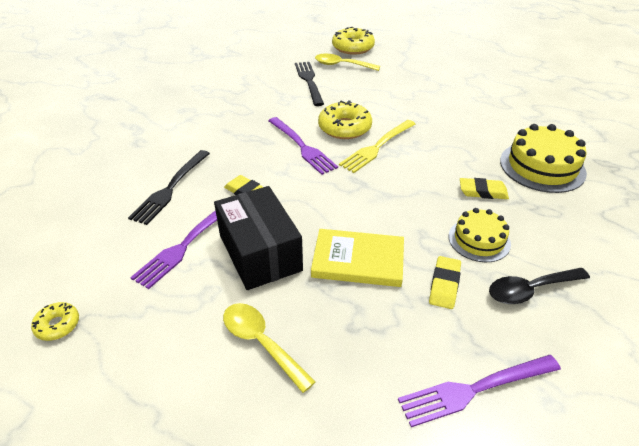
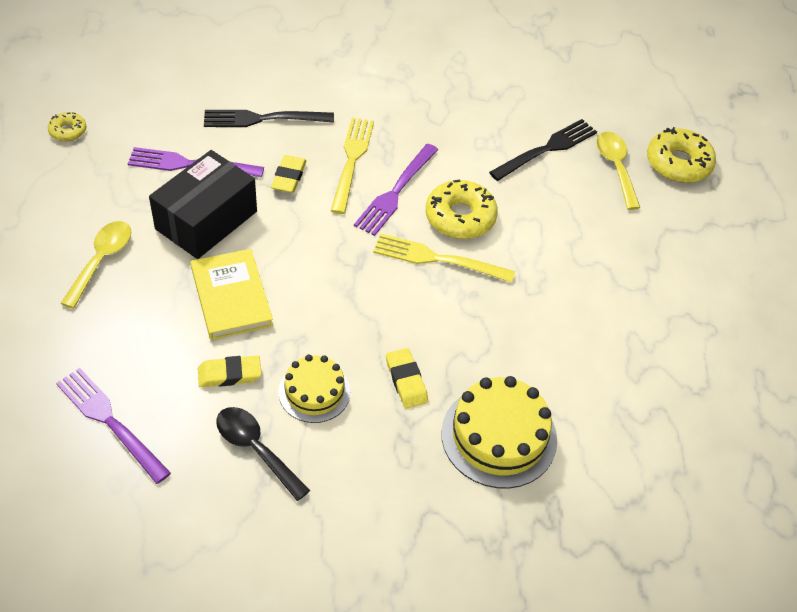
camera: 60 degrees right, 10 degrees up
none -> yellow fork [331,118,374,214]

